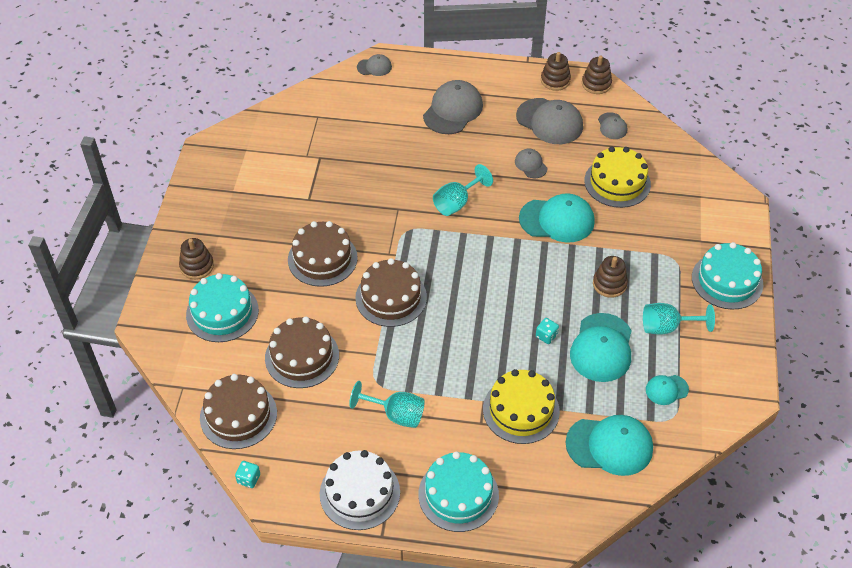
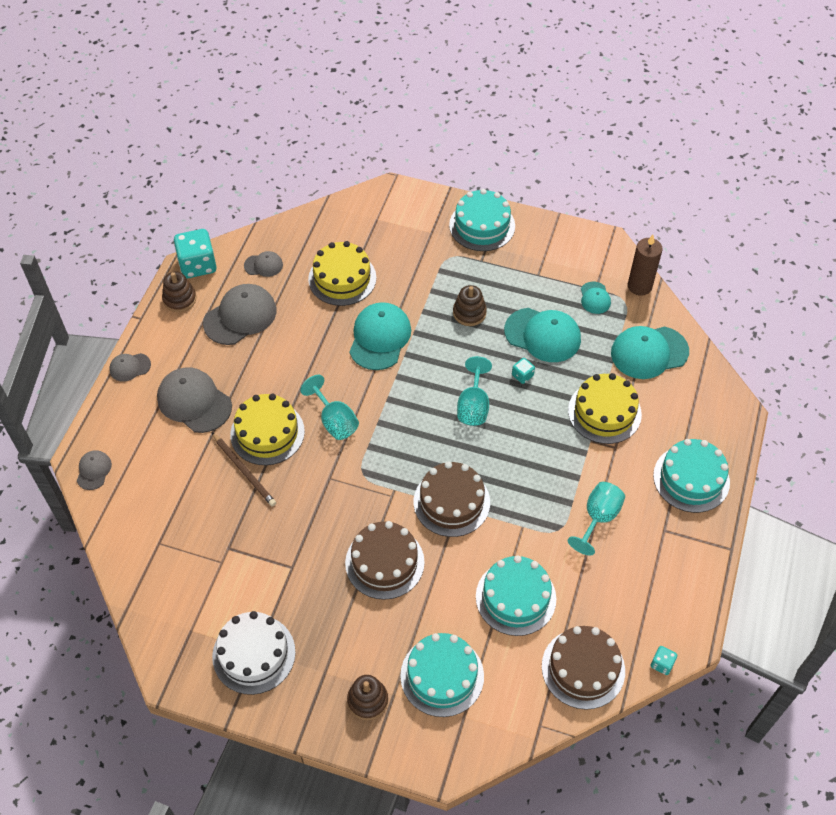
camera: 80 degrees left, 5 degrees up
brown cake [265,317,339,388] -> turquoise cake [476,555,556,636]
white cake [320,450,400,530] -> white cake moved to [212,611,296,695]
grey cap [515,149,548,178] -> grey cap moved to [109,353,151,382]
turquoise cap [565,415,653,476] -> turquoise cap turned 120 degrees counterclockwise [611,326,689,379]
brown stacking toy [582,56,612,94] -> turquoise dice [174,229,217,278]
turquoise goblet [643,303,715,335] -> turquoise goblet moved to [457,356,492,426]
none -> brown pencil [212,433,276,507]
none -> yellow cake [230,394,305,465]
none -> brown candle [628,235,663,296]

